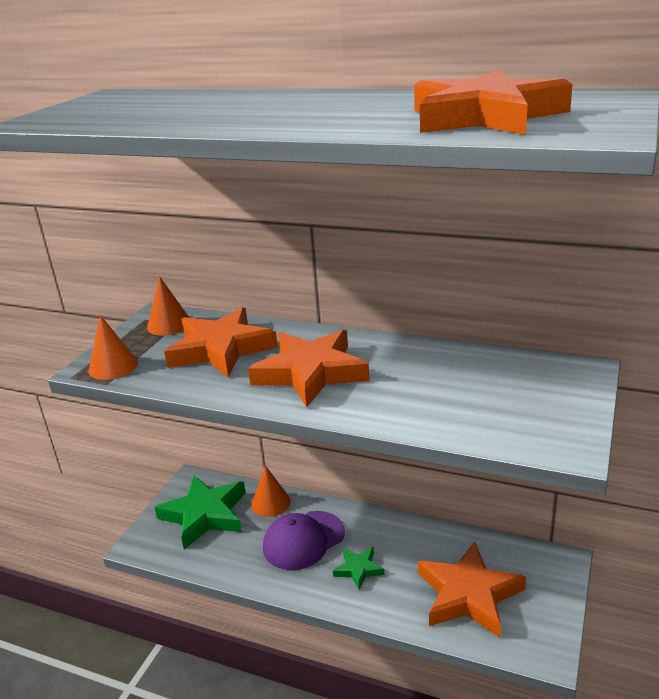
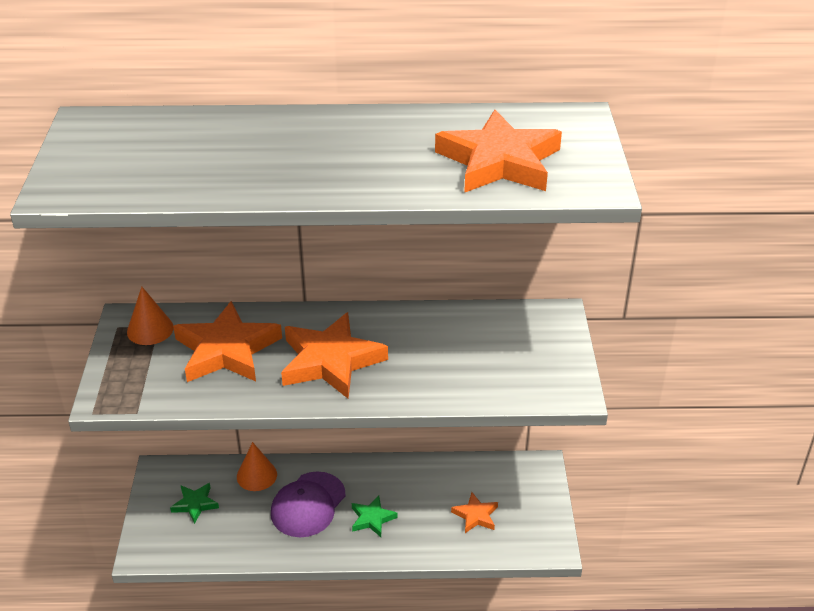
camera: 25 degrees left, 10 degrees up
orange cone [89,315,138,380] -> none
green star [154,475,246,549] -> green star [170,483,219,524], size x0.50
orange star [418,542,526,638] -> orange star [451,492,498,533], size x0.50

